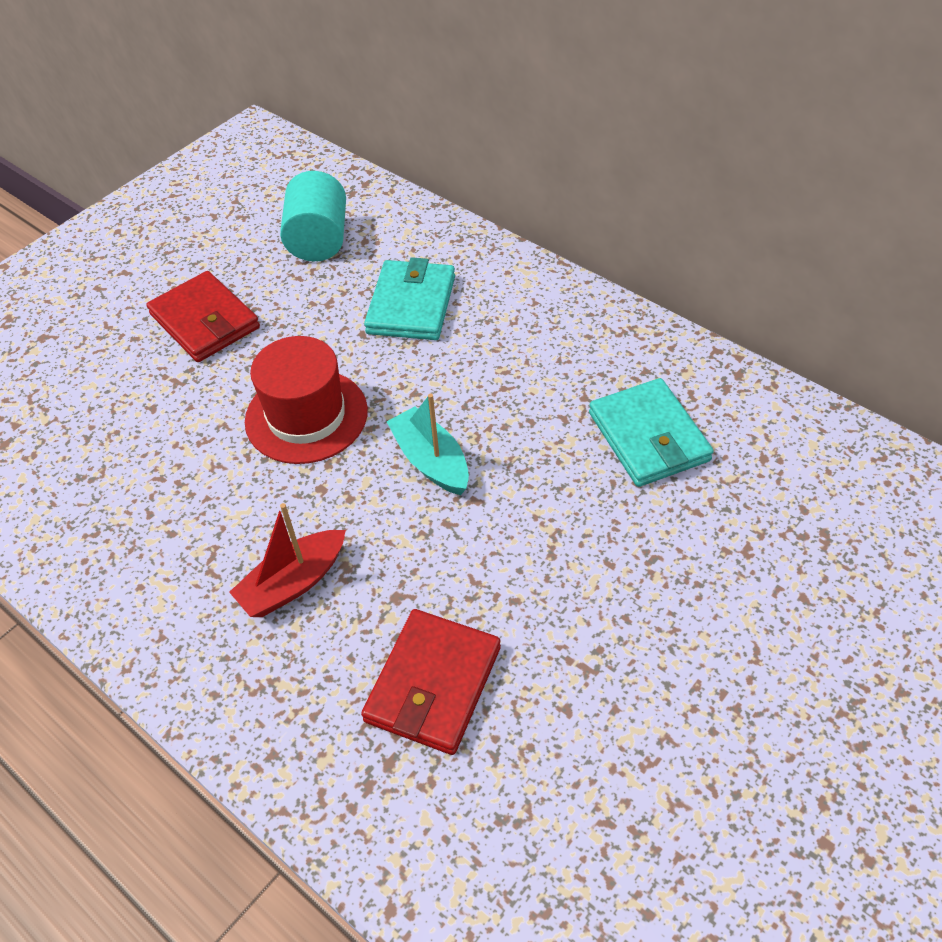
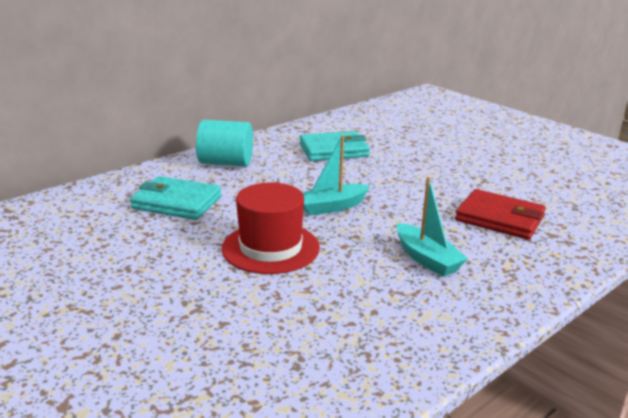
camera: 85 degrees left, 25 degrees down
red wallet [146,271,260,362] -> none
red boat [229,503,346,617] -> turquoise boat [396,177,468,277]
turquoise cylinder [280,171,346,261] -> turquoise cylinder moved to [196,120,253,166]

